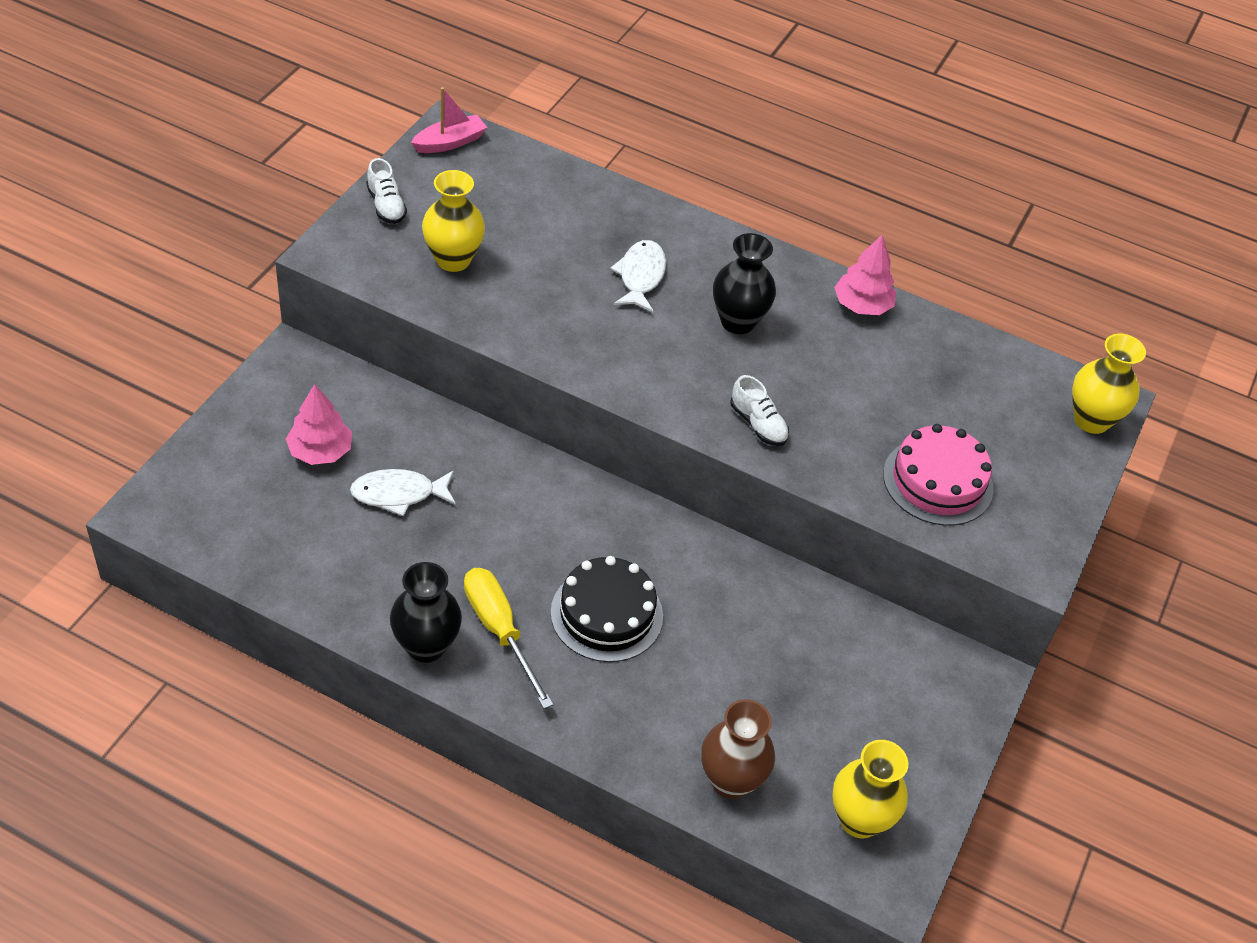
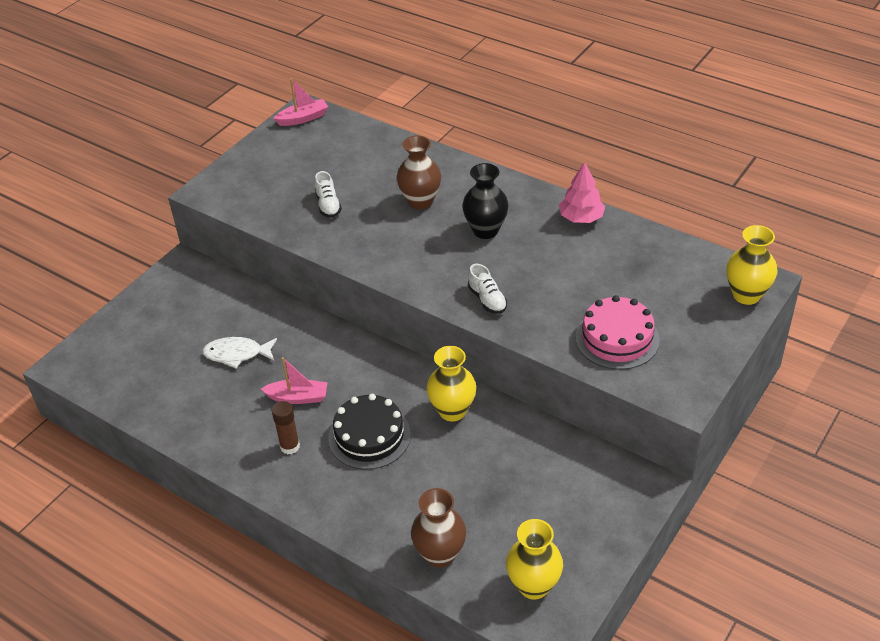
camera: 15 degrees right, 5 degrees down
pink tree [286,384,352,465] -> none
white shoe [366,158,407,224] -> white shoe moved to [315,171,342,218]
black vase [390,562,462,663] -> none
yellow vase [422,170,485,272] -> yellow vase moved to [426,346,476,422]
yellow screwdriver [464,568,554,709] -> brown glue stick [272,401,300,454]
white fish [610,240,666,312] -> brown vase [397,135,441,210]
none -> pink boat [261,357,328,404]

